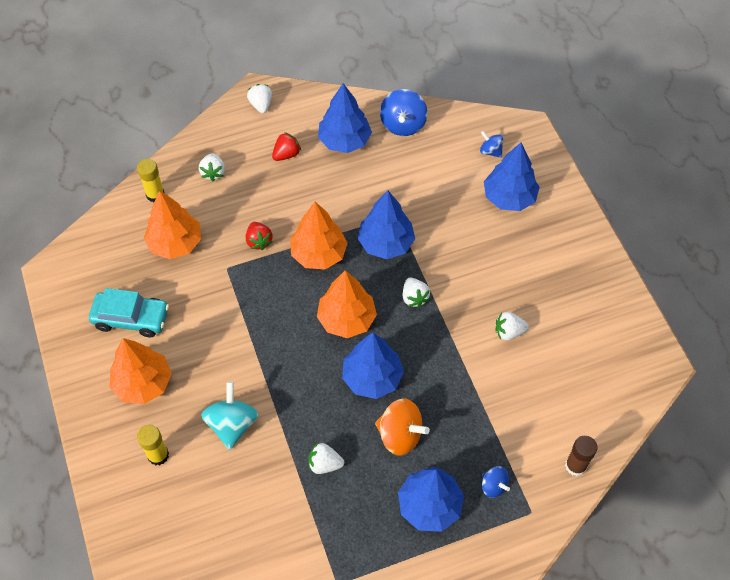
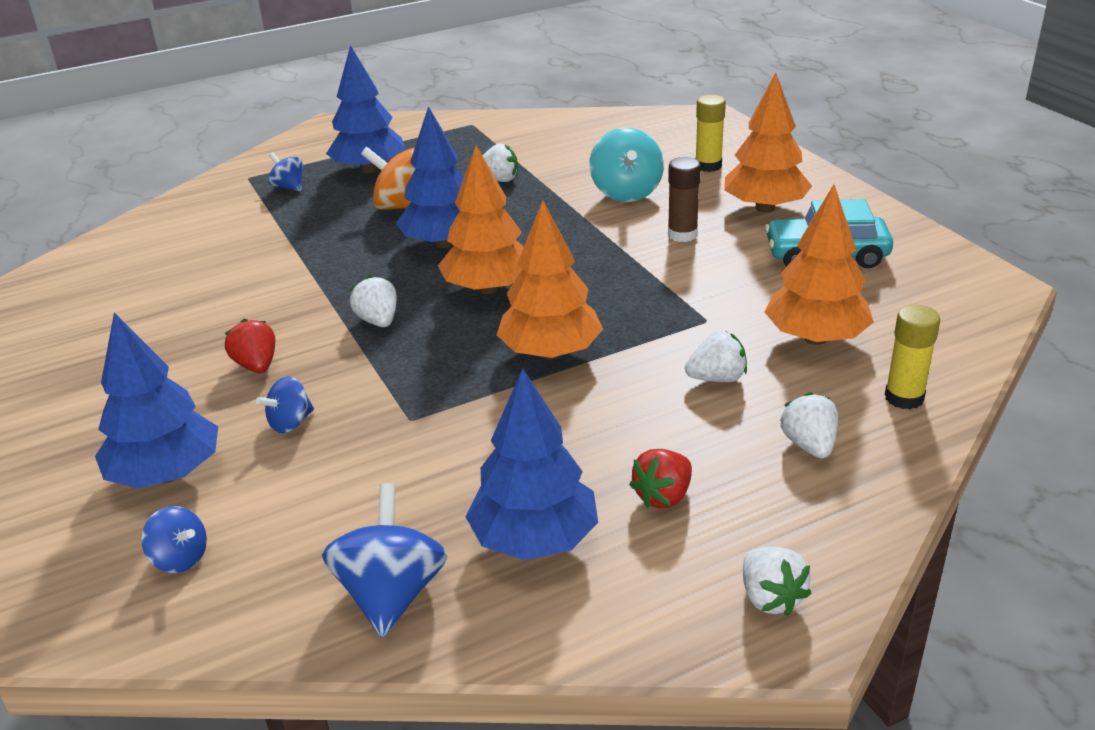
camera: 175 degrees right, 25 degrees down
red strawberry [246,222,273,250] -> red strawberry moved to [225,319,275,373]
blue tree [358,190,415,259] -> none
white strawberry [496,312,529,340] -> white strawberry moved to [685,331,747,382]
brown glue stick [565,436,598,476] -> brown glue stick moved to [668,157,701,242]
none -> blue spinning top [256,376,314,433]

